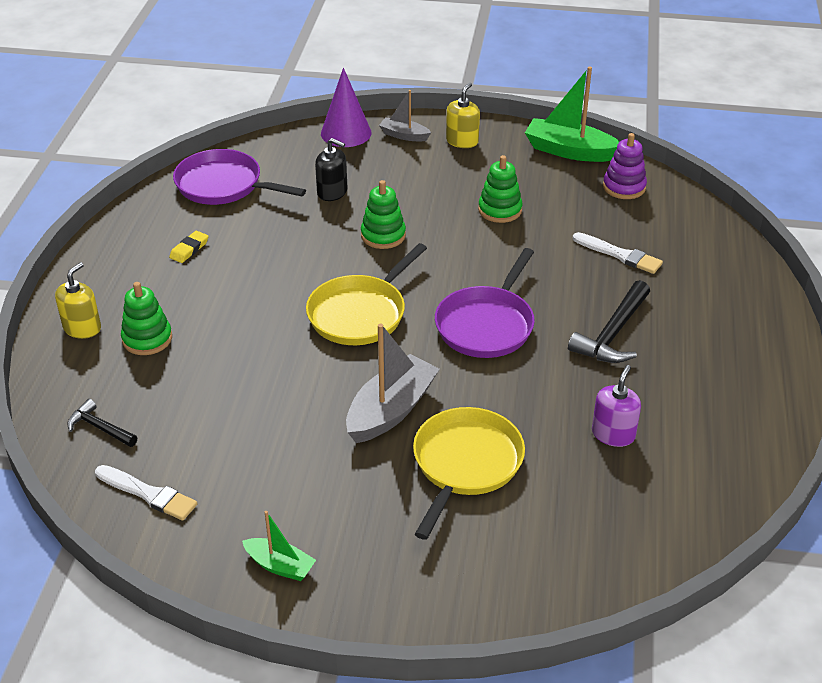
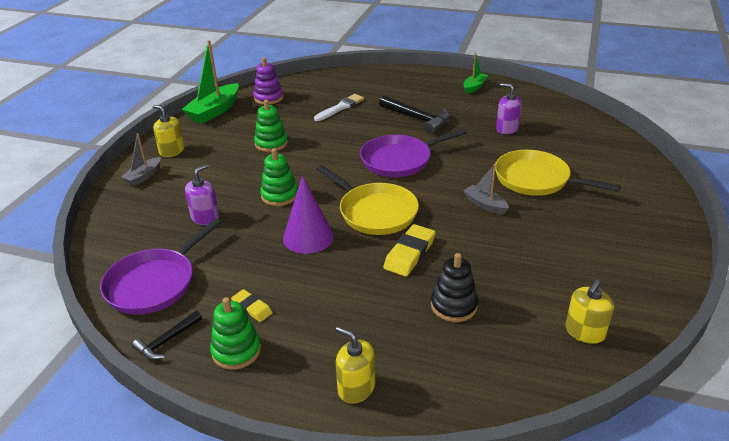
camera: 80 degrees left, 5 degrees down
black hammer [67,399,137,447] -> black hammer moved to [132,311,202,360]
white brush [95,465,197,521] -> yellow soap dispenser [565,279,614,344]
green stacking toy [121,282,172,355] -> green stacking toy moved to [210,297,261,370]
green boat [242,511,316,581] -> green boat moved to [464,52,488,94]
black soap dispenser [315,138,347,201] -> purple soap dispenser [185,164,219,225]
purple cone [321,68,371,147] -> purple cone moved to [283,176,334,254]
grey boat [346,324,440,443] -> grey boat [464,164,509,214], size x0.56
purple pan [435,248,535,358] -> purple pan turned 120 degrees clockwise [360,128,467,177]
none -> yellow eraser [383,224,436,277]
none -> black stacking toy [431,253,478,322]

